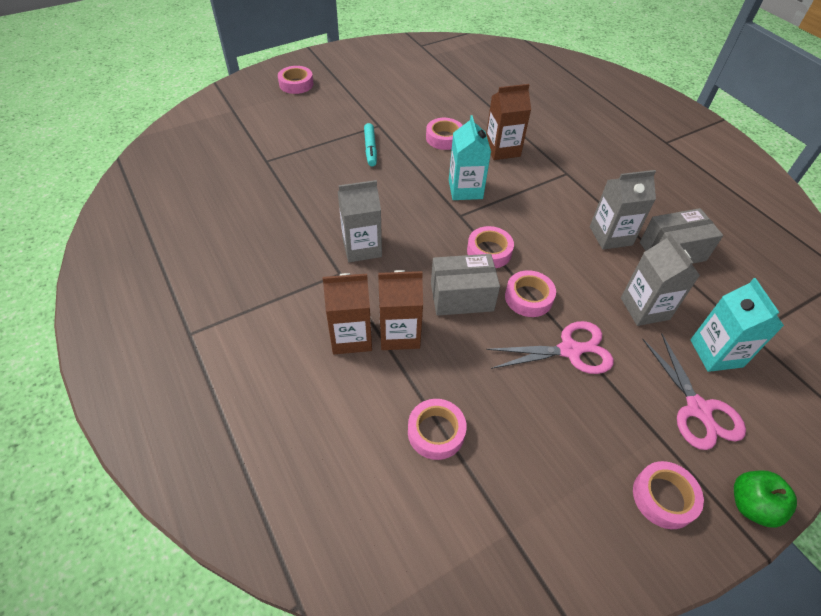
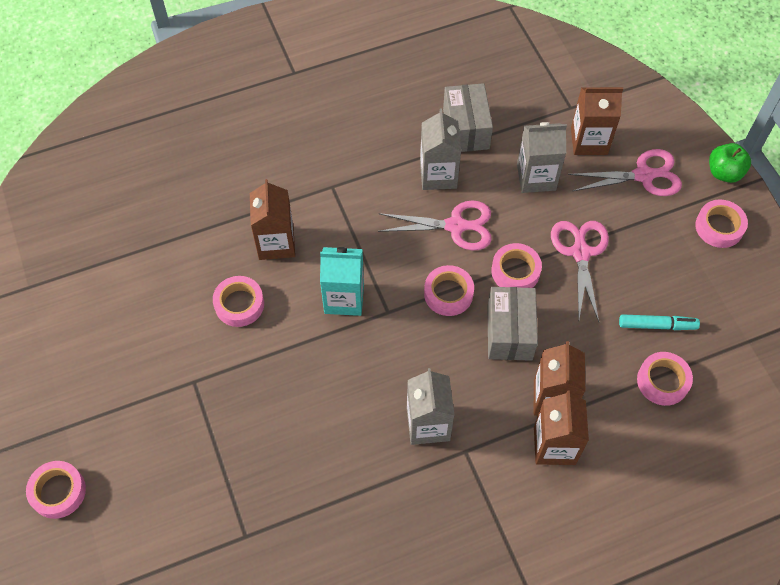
camera: 80 degrees left, 10 degrees up
turquoise marker [364,123,377,167] -> turquoise marker moved to [619,314,700,330]
turquoise carton [690,278,784,372] -> brown carton [571,87,623,155]
none -> pink scissors [378,201,491,250]

